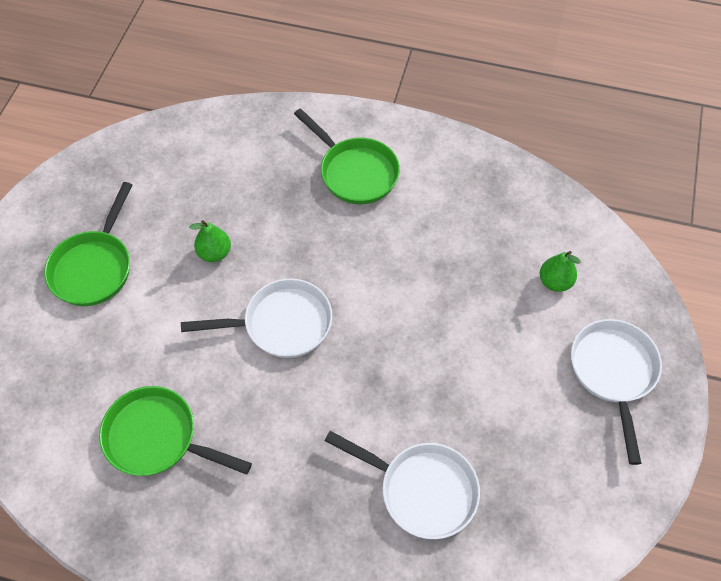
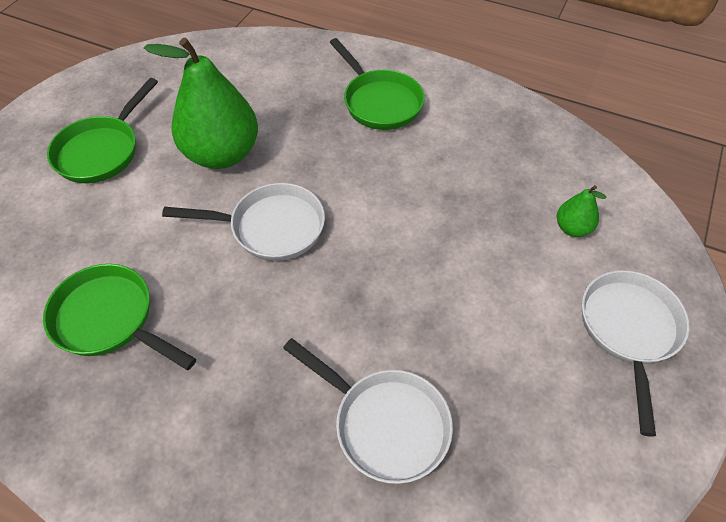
camera: 10 degrees right, 5 degrees down
green pear [189,220,231,262] -> green pear [144,37,258,169], size x2.22

